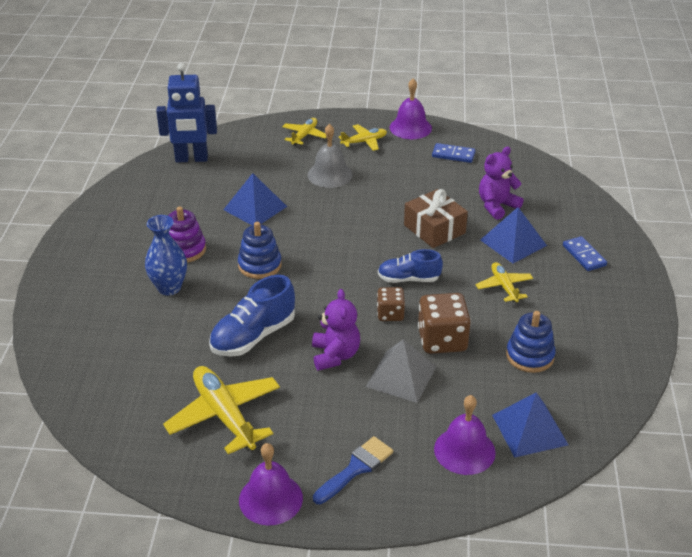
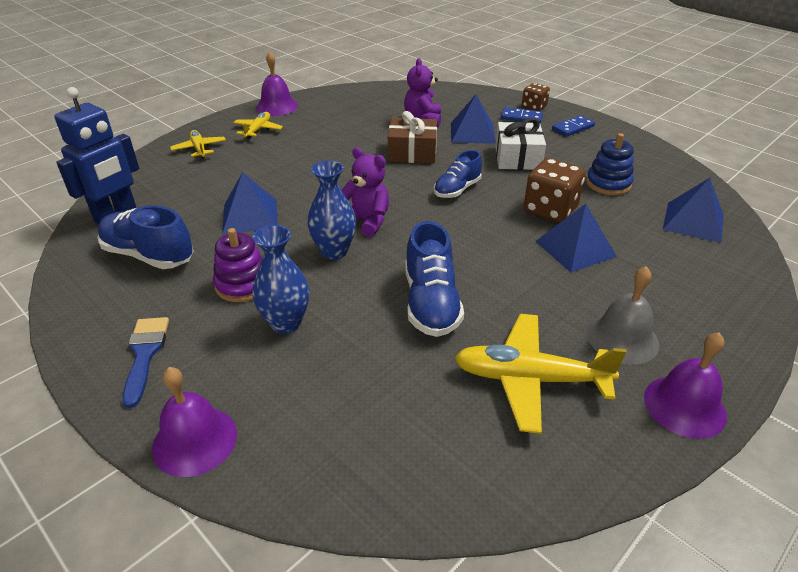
camera: 50 degrees left, 0 degrees up
blue stacking toy [238,222,282,279] -> blue vase [307,161,356,260]
grey bell [308,124,353,188] -> grey bell moved to [587,266,659,365]
purple teddy bear [312,289,360,371] -> purple teddy bear moved to [341,147,389,237]
blue brush [313,436,393,504] -> blue brush moved to [122,317,169,408]
grey pyramid [366,339,437,403] -> blue pyramid [535,204,617,273]
brown dice [377,287,405,321] -> brown dice moved to [522,83,550,111]
blue domino [432,143,475,163] -> blue domino moved to [552,115,595,137]
purple bell [434,395,496,475] -> purple bell moved to [152,367,237,477]
yellow plane [476,262,533,302] -> white gift [495,118,546,170]
none -> blue shoe [97,205,194,269]

